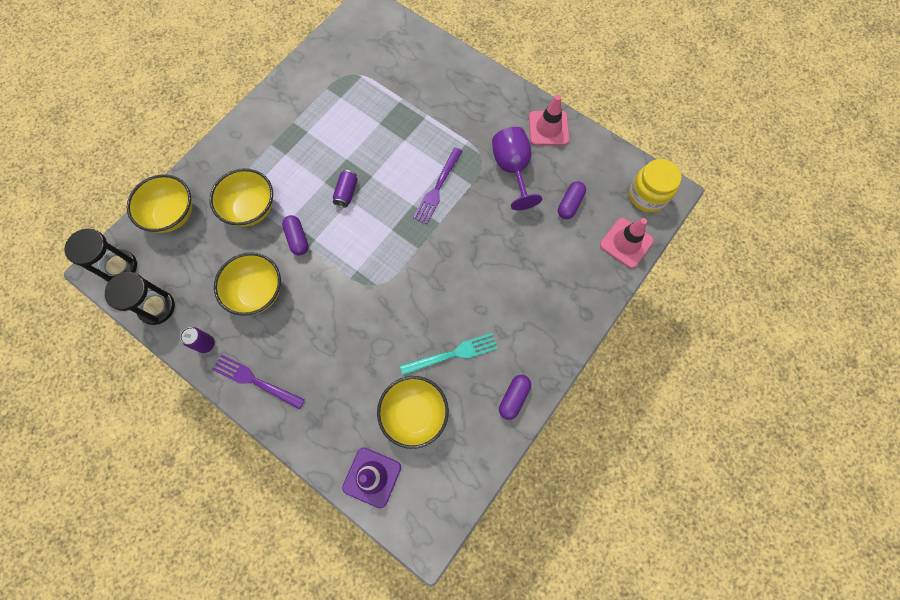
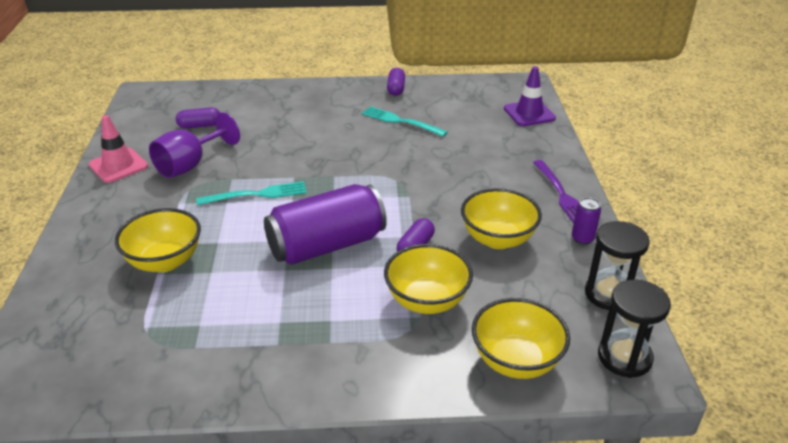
camera: 130 degrees left, 35 degrees down
purple can [333,170,358,208] -> purple can [264,184,387,265], size x2.44
yellow bowl [377,376,449,449] -> yellow bowl moved to [115,208,201,272]
purple fork [413,147,463,224] -> turquoise fork [196,181,307,205]
purple capsule [499,375,531,420] -> purple capsule turned 75 degrees counterclockwise [387,68,405,96]
pink traffic cone [600,218,654,268] -> none
yellow jar [629,159,681,212] -> none

